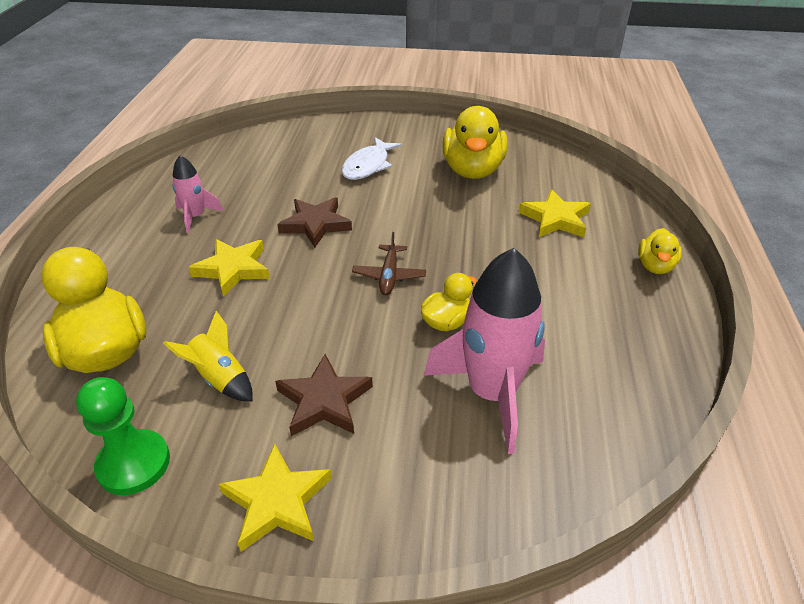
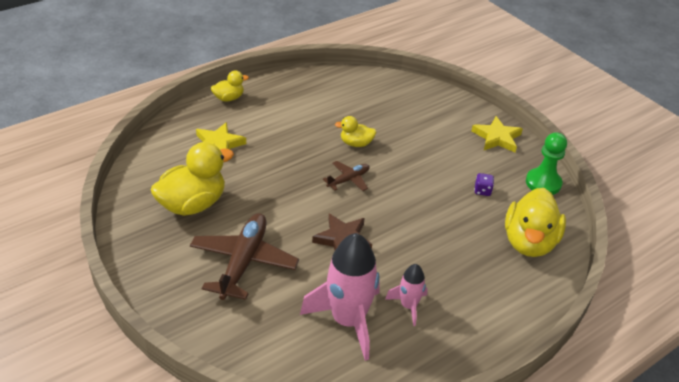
camera: 135 degrees left, 0 degrees up
yellow rocket [163,311,252,402] -> purple dice [474,173,494,196]
yellow star [188,239,270,297] -> none
brown star [275,354,373,436] -> none
white fish [342,137,402,180] -> brown plane [190,213,299,300]
pink rocket [424,248,545,454] -> pink rocket moved to [300,233,380,361]

